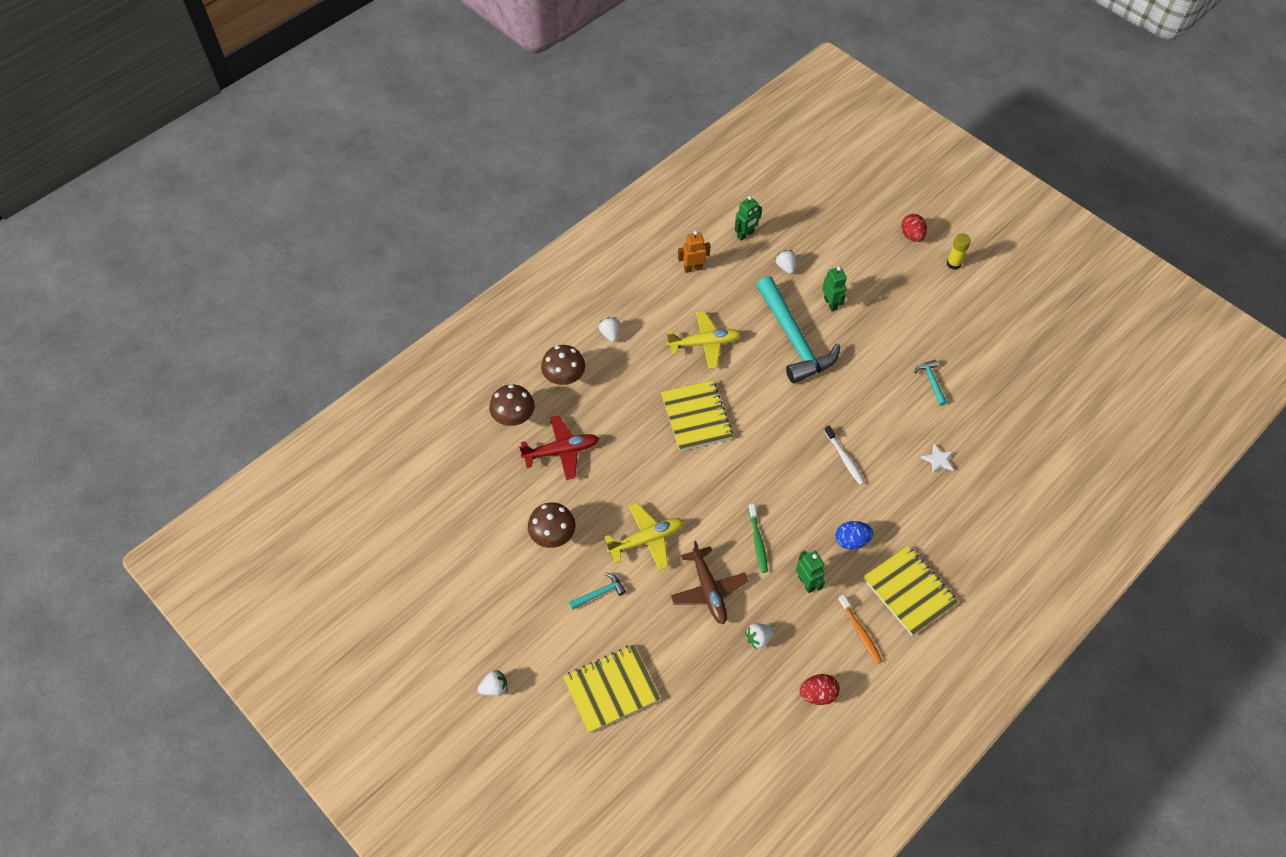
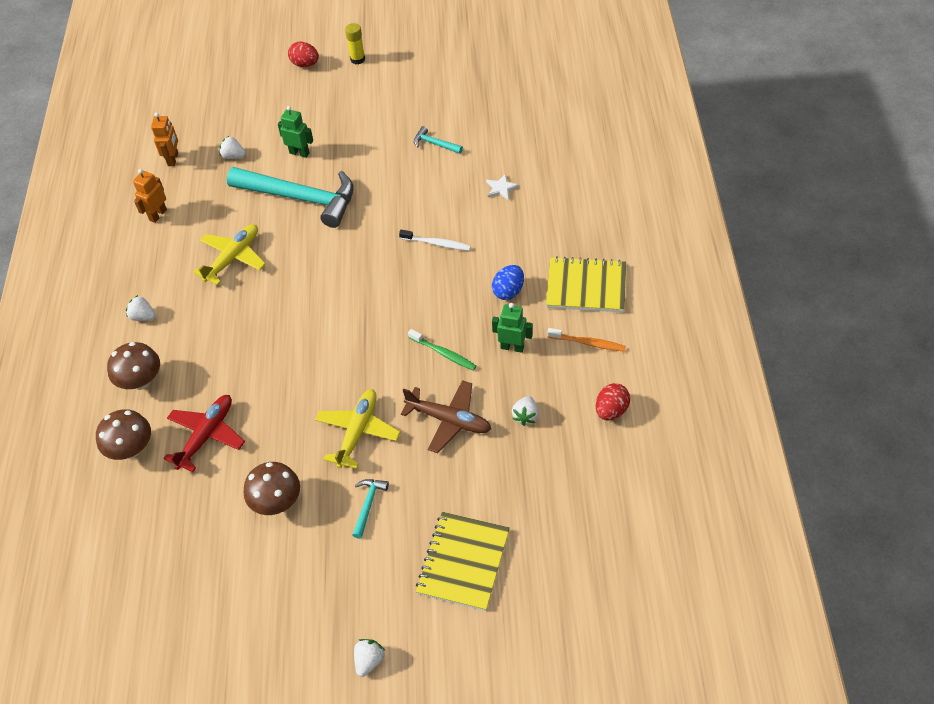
camera: 45 degrees left, 5 degrees down
yellow notebook [661,380,733,451] -> none
green robot [735,196,762,241] -> orange robot [151,113,178,166]

